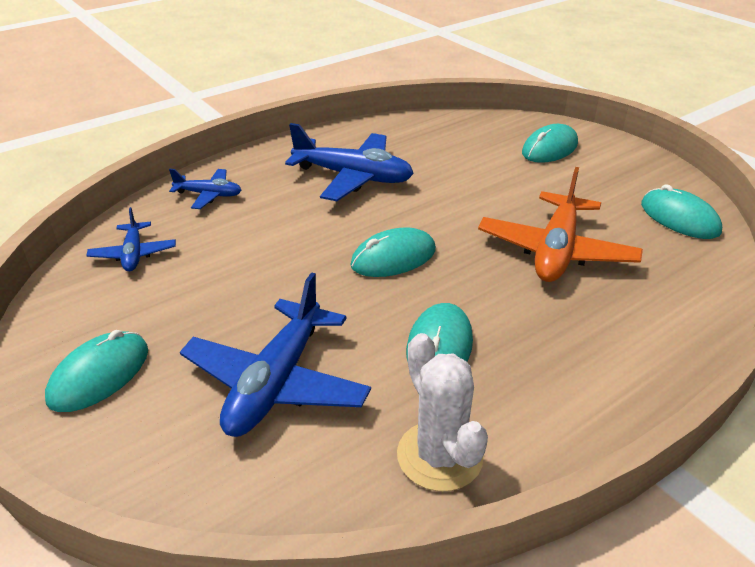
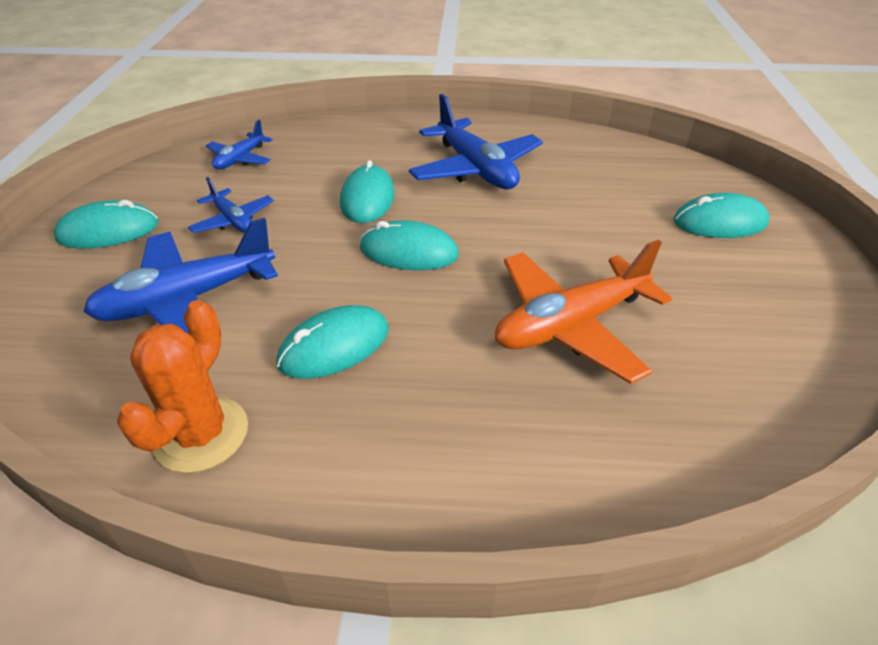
camera: 40 degrees right, 5 degrees up
blue plane [169,169,241,209] -> blue plane moved to [188,177,274,233]
white cactus [397,333,488,491] -> orange cactus [117,300,248,473]
turquoise mouse [641,184,722,239] -> turquoise mouse moved to [340,160,395,223]

